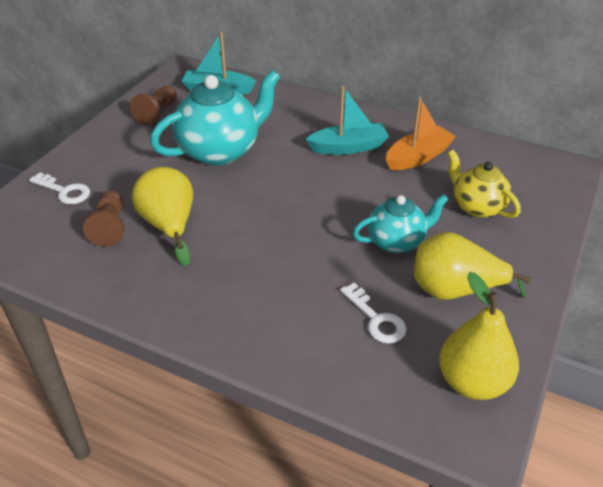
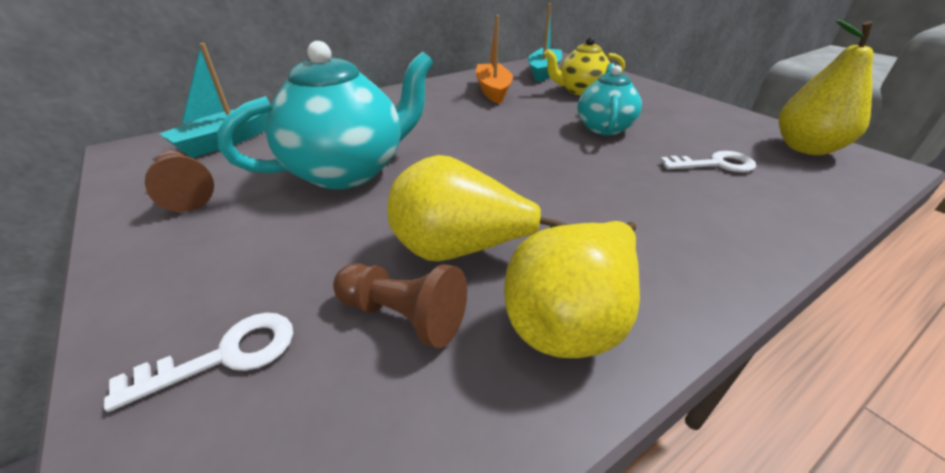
camera: 60 degrees left, 5 degrees down
turquoise teapot [150,70,280,166] -> turquoise teapot turned 60 degrees clockwise [217,41,433,189]
turquoise boat [306,86,389,155] -> turquoise boat moved to [528,3,562,82]
yellow pear [414,232,531,300] -> yellow pear moved to [504,221,640,358]

